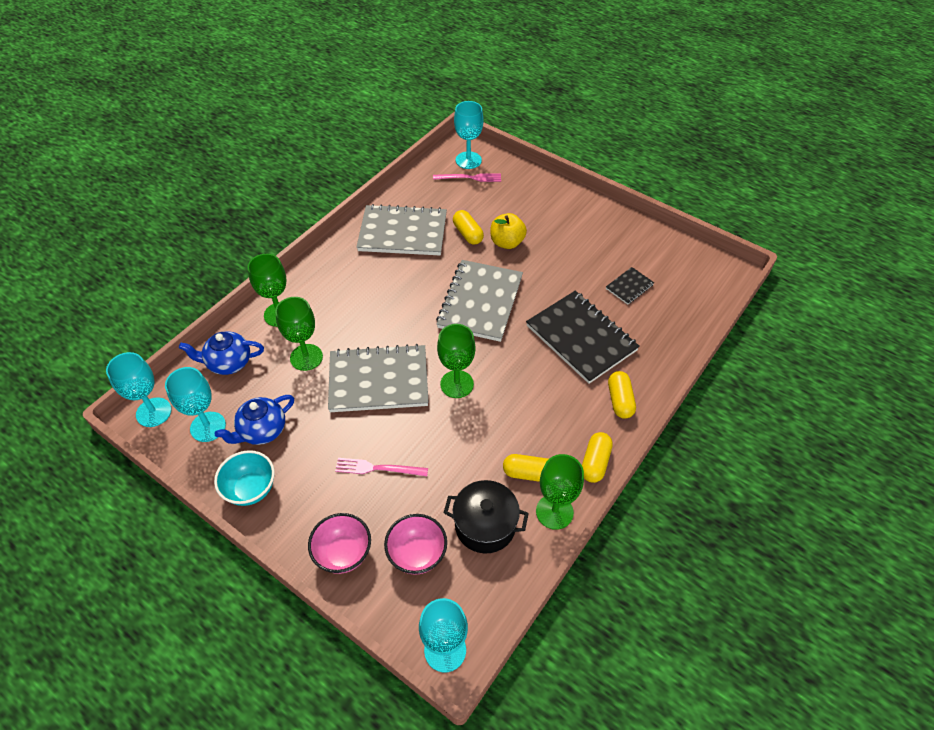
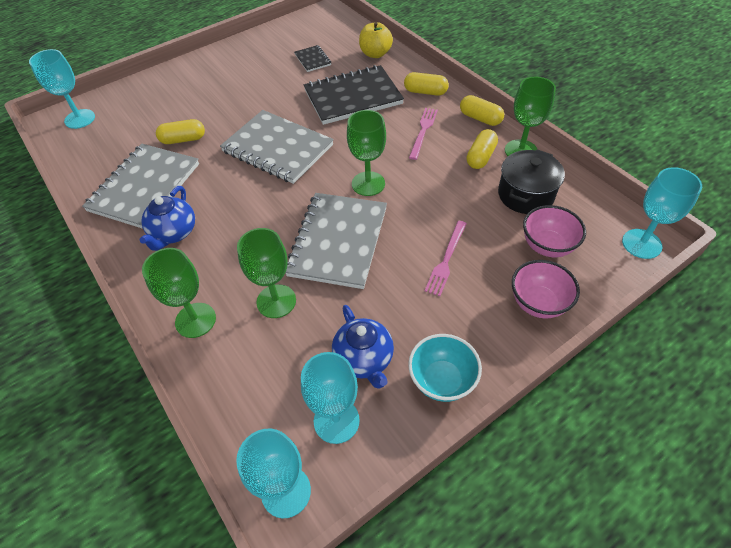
camera: 70 degrees left, 0 degrees up
blue teapot [179,331,264,375] -> blue teapot moved to [140,186,195,251]
pink fork [433,173,501,182] -> pink fork moved to [409,108,438,160]
yellow apple [491,213,527,249] -> yellow apple moved to [359,22,393,58]

